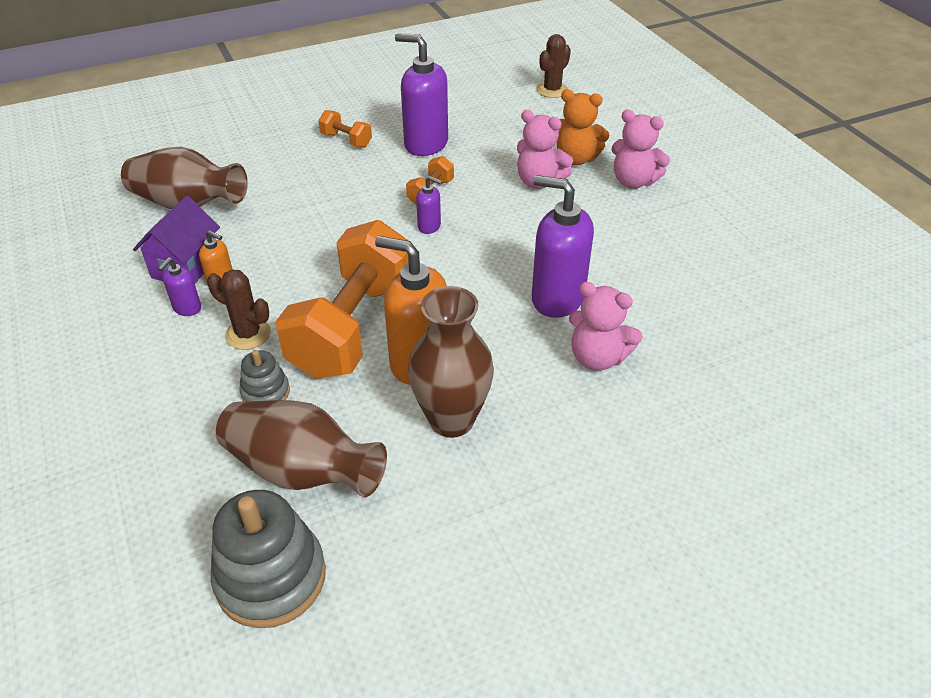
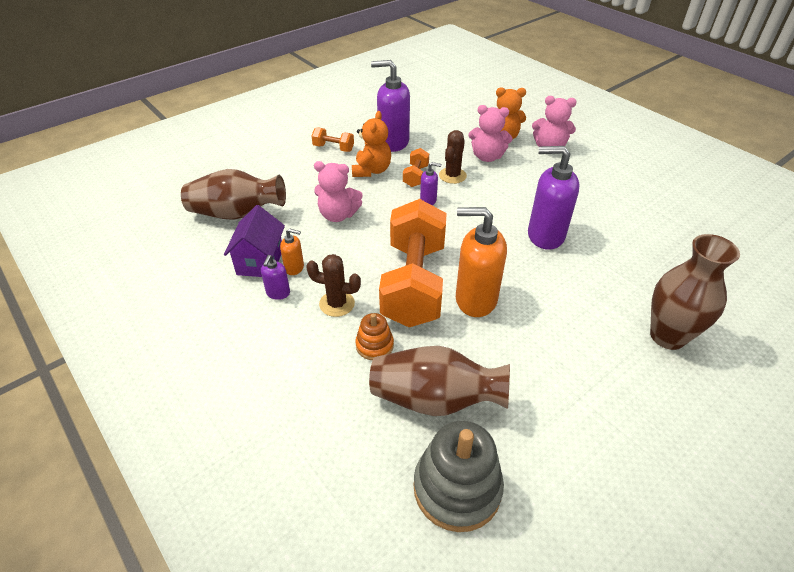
camera: 15 degrees left, 0 degrees up
grey stacking toy [240,350,290,402] -> orange stacking toy [355,313,394,360]
brown vase [408,286,494,438] -> brown vase moved to [650,234,740,350]
brown cactus [537,34,571,98] -> brown cactus moved to [439,130,467,184]
pink teddy bear [569,282,643,371] -> pink teddy bear moved to [314,161,363,222]
none -> orange teddy bear [352,111,391,177]

